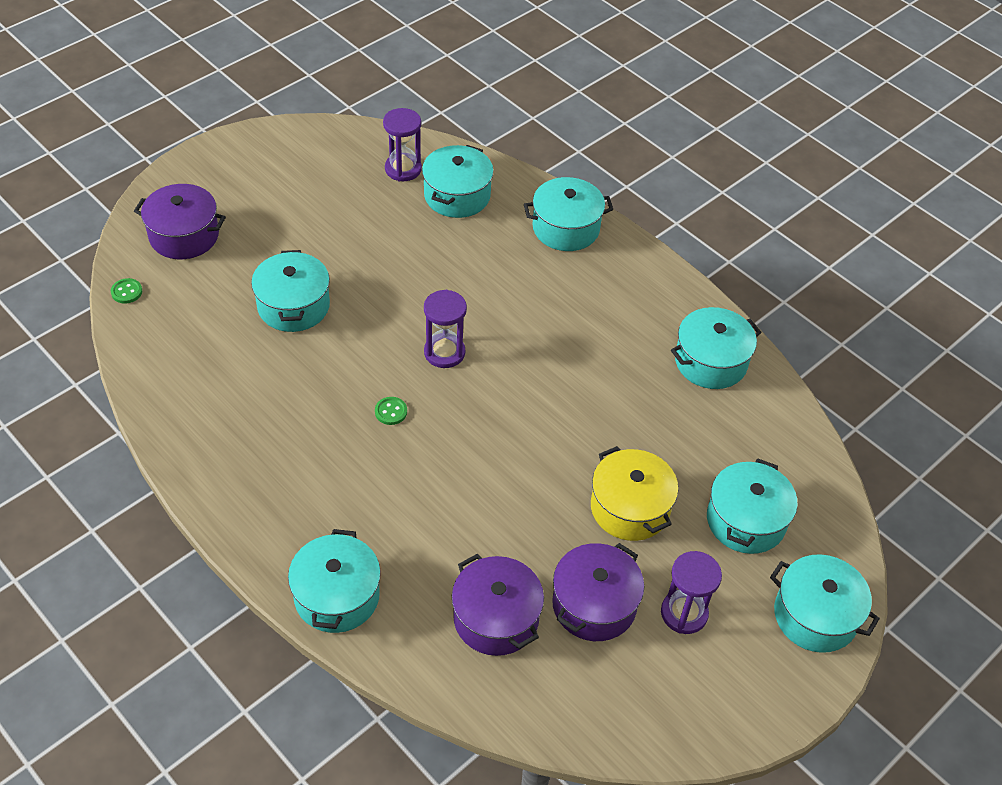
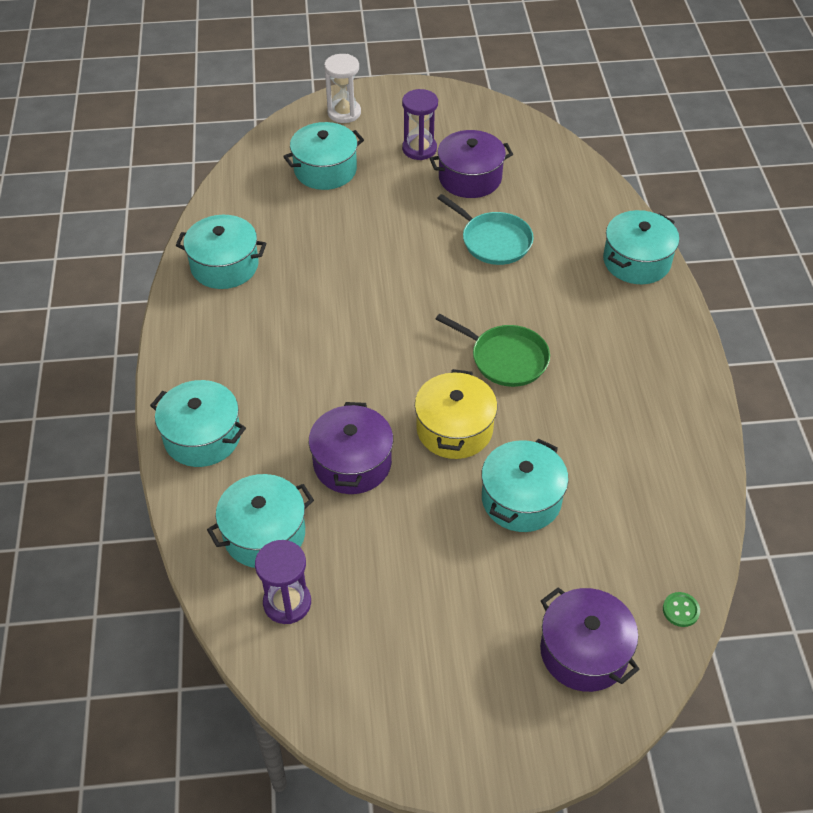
camera: 140 degrees left, 0 degrees up
green button [375,397,407,425] -> green pan [436,314,550,387]
purple hourglass [424,290,467,368] -> none
purple pot [452,554,544,656] -> purple pot moved to [309,402,393,494]
yellow pot [591,446,678,541] -> yellow pot moved to [415,369,497,459]
turquoise pot [770,554,880,653] -> white hourglass [324,54,361,123]
none -> turquoise pan [437,194,534,265]

